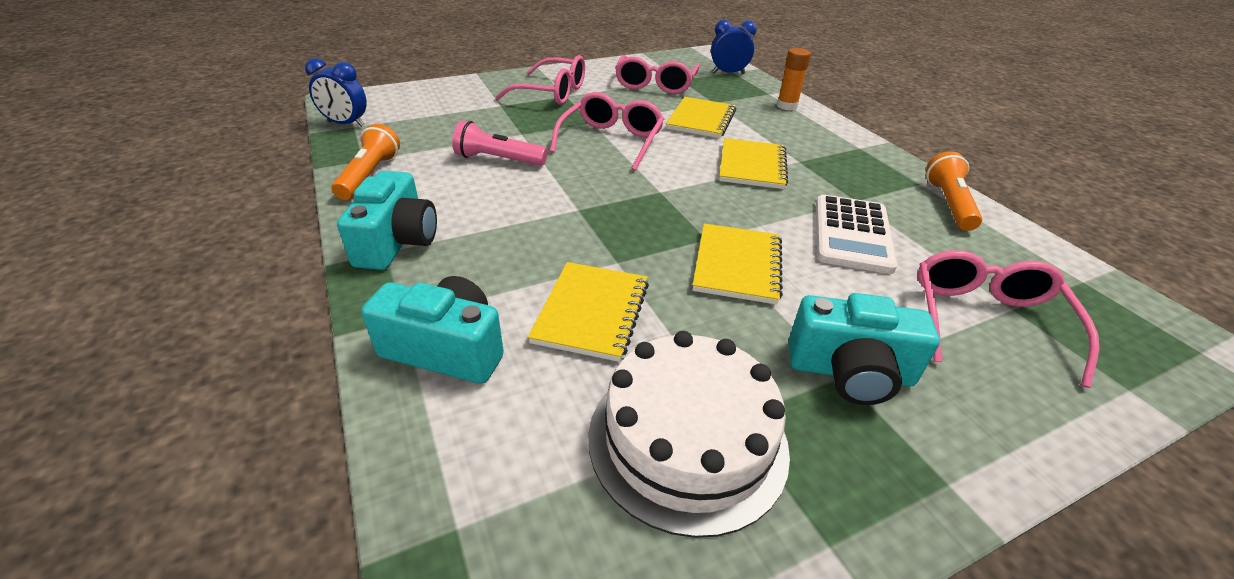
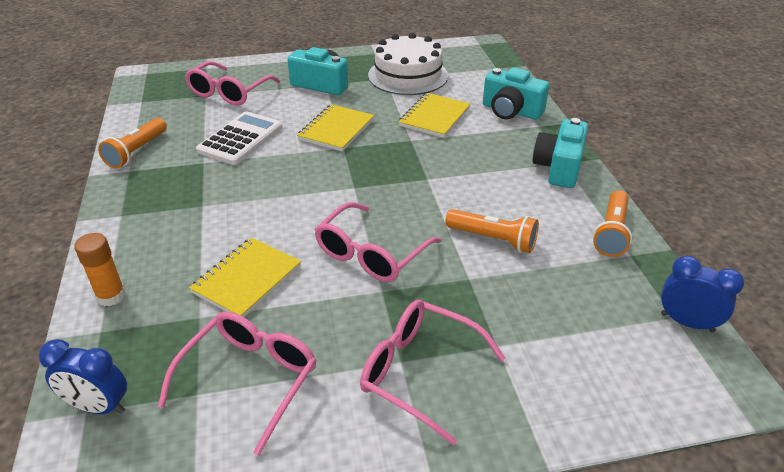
camera: 165 degrees left, 0 degrees up
pink flashlight [452,121,548,166] -> orange flashlight [445,209,539,253]
yellow notebook [719,138,788,189] -> none

